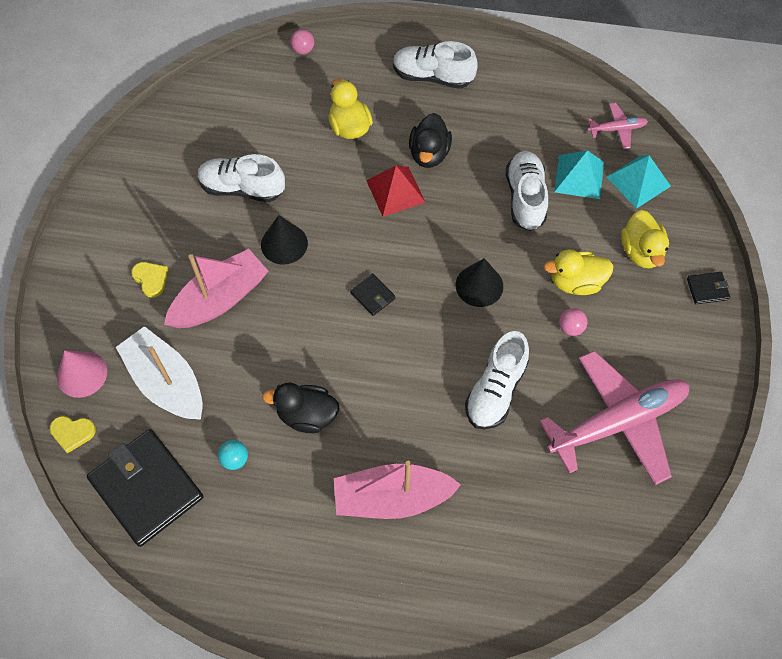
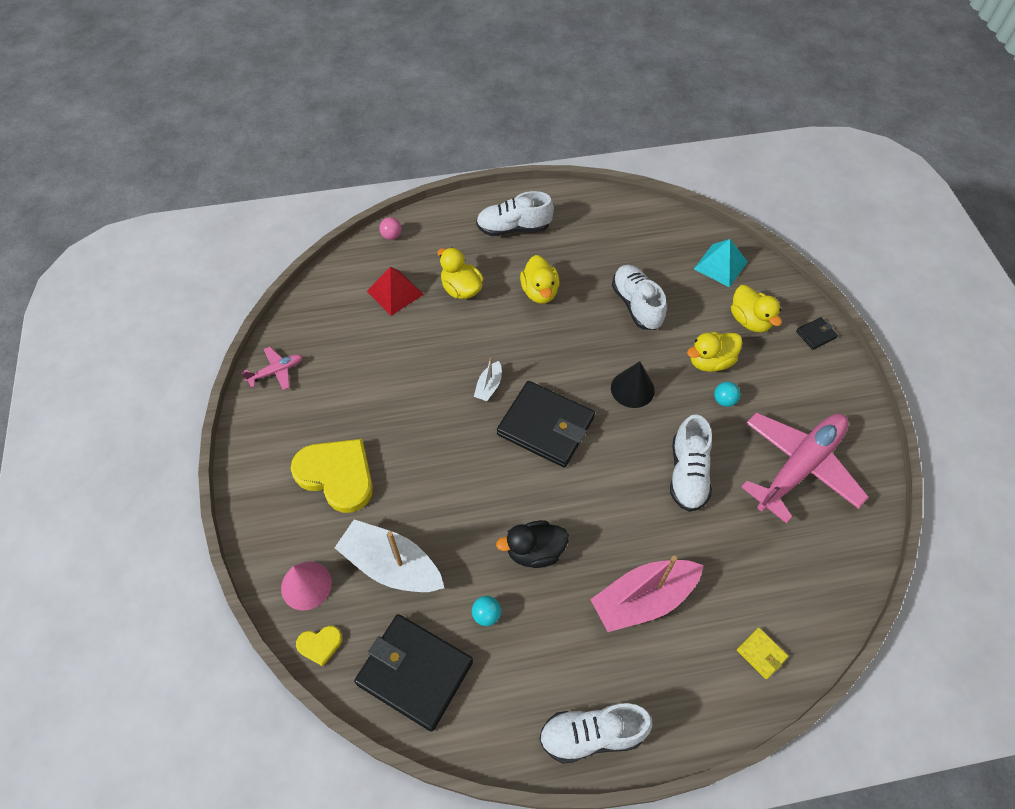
camera: 20 degrees left, 5 degrees down
yellow heart [131,262,168,298] -> yellow heart [291,439,373,513], size x2.19
pink boat [164,249,268,328] -> none
white shoe [198,154,285,202] -> white shoe moved to [539,703,652,764]
black cone [261,215,308,265] -> none
black wallet [350,273,395,316] -> black wallet [497,381,595,468], size x2.33
red pyramid [366,165,426,217] -> red pyramid moved to [367,267,424,316]
black duck [409,113,452,168] -> yellow duck [520,255,560,304]
turquoise pyramid [554,150,604,199] -> none
pink ball [559,308,588,336] -> turquoise ball [714,382,740,407]
pink plane [588,103,648,149] -> pink plane moved to [242,347,303,390]
none -> white boat [474,358,502,401]
none -> yellow wallet [737,627,788,679]

